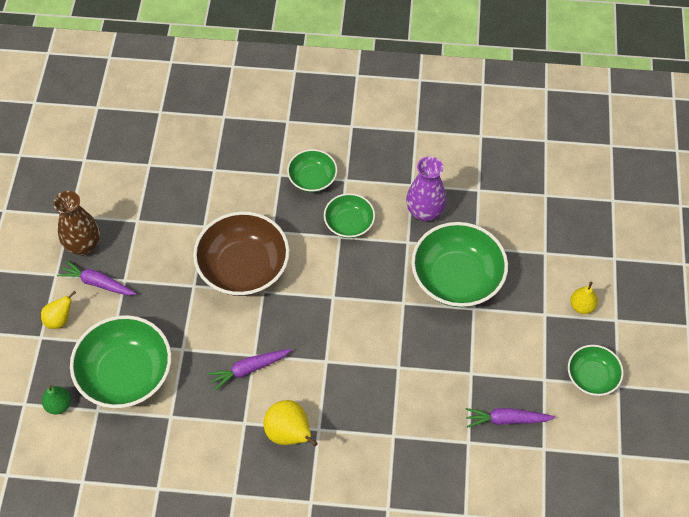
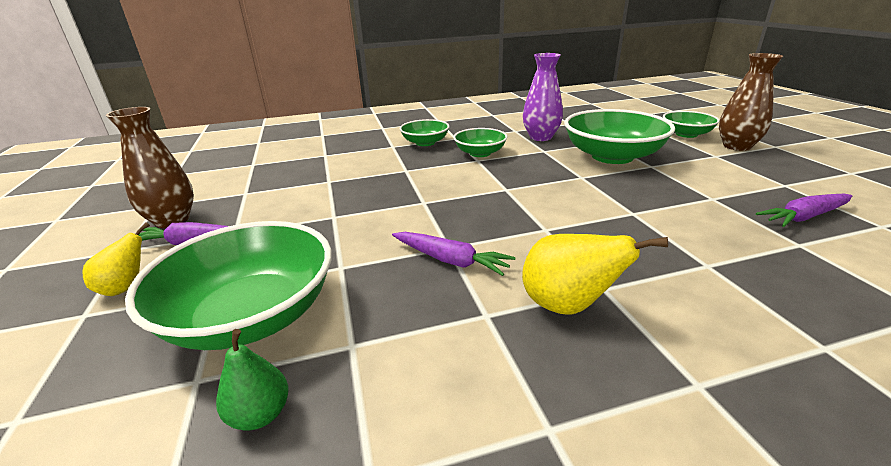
camera: 20 degrees left, 30 degrees down
green pear [42,385,71,414] -> green pear moved to [216,329,288,430]
brown bowl [193,211,290,296] -> none
purple carrot [207,349,291,391] -> purple carrot turned 105 degrees counterclockwise [392,232,515,276]
green bowl [568,345,624,396] -> green bowl moved to [663,111,720,138]
yellow pear [570,282,598,314] -> brown vase [719,53,783,151]

